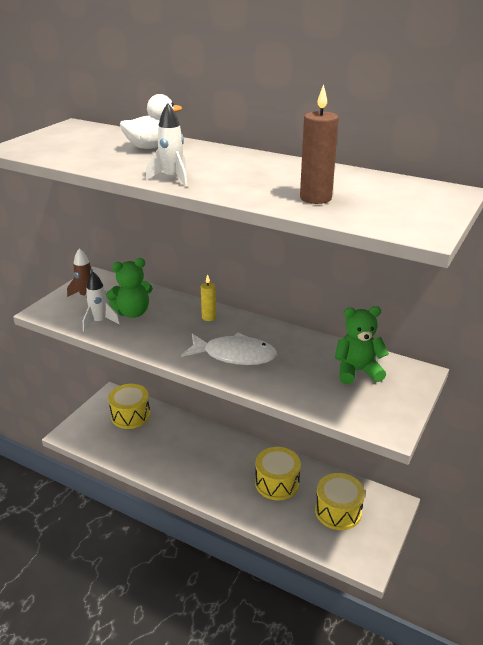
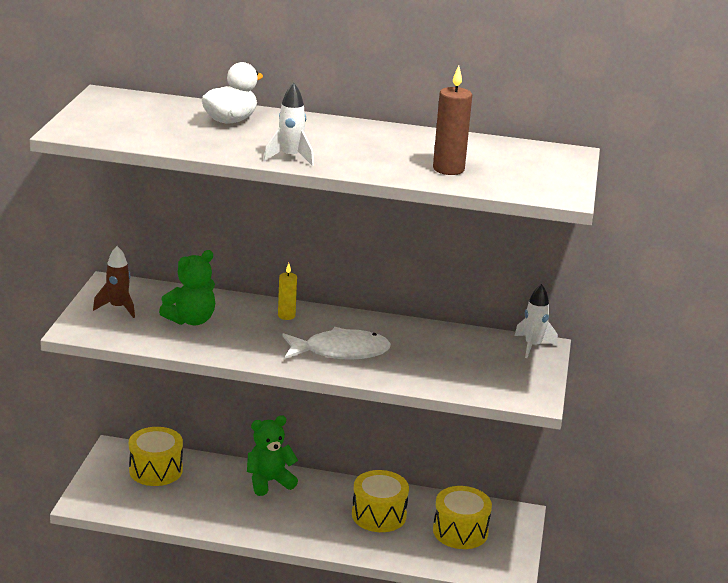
camera: 20 degrees left, 5 degrees down
white rocket [83,272,120,331] -> white rocket moved to [515,284,558,358]
green teddy bear [335,306,389,384] -> green teddy bear moved to [247,415,298,496]

